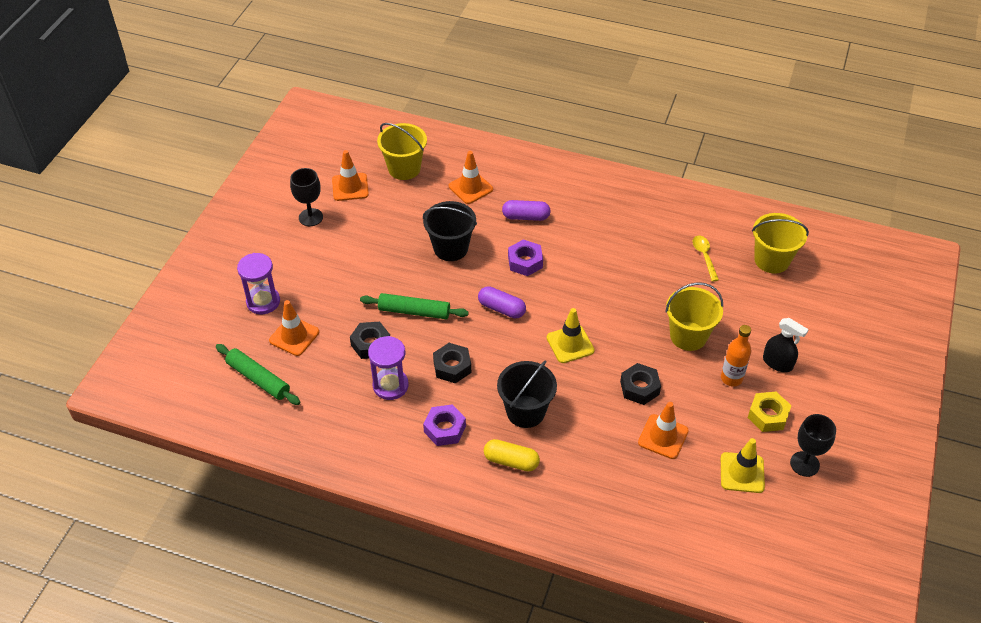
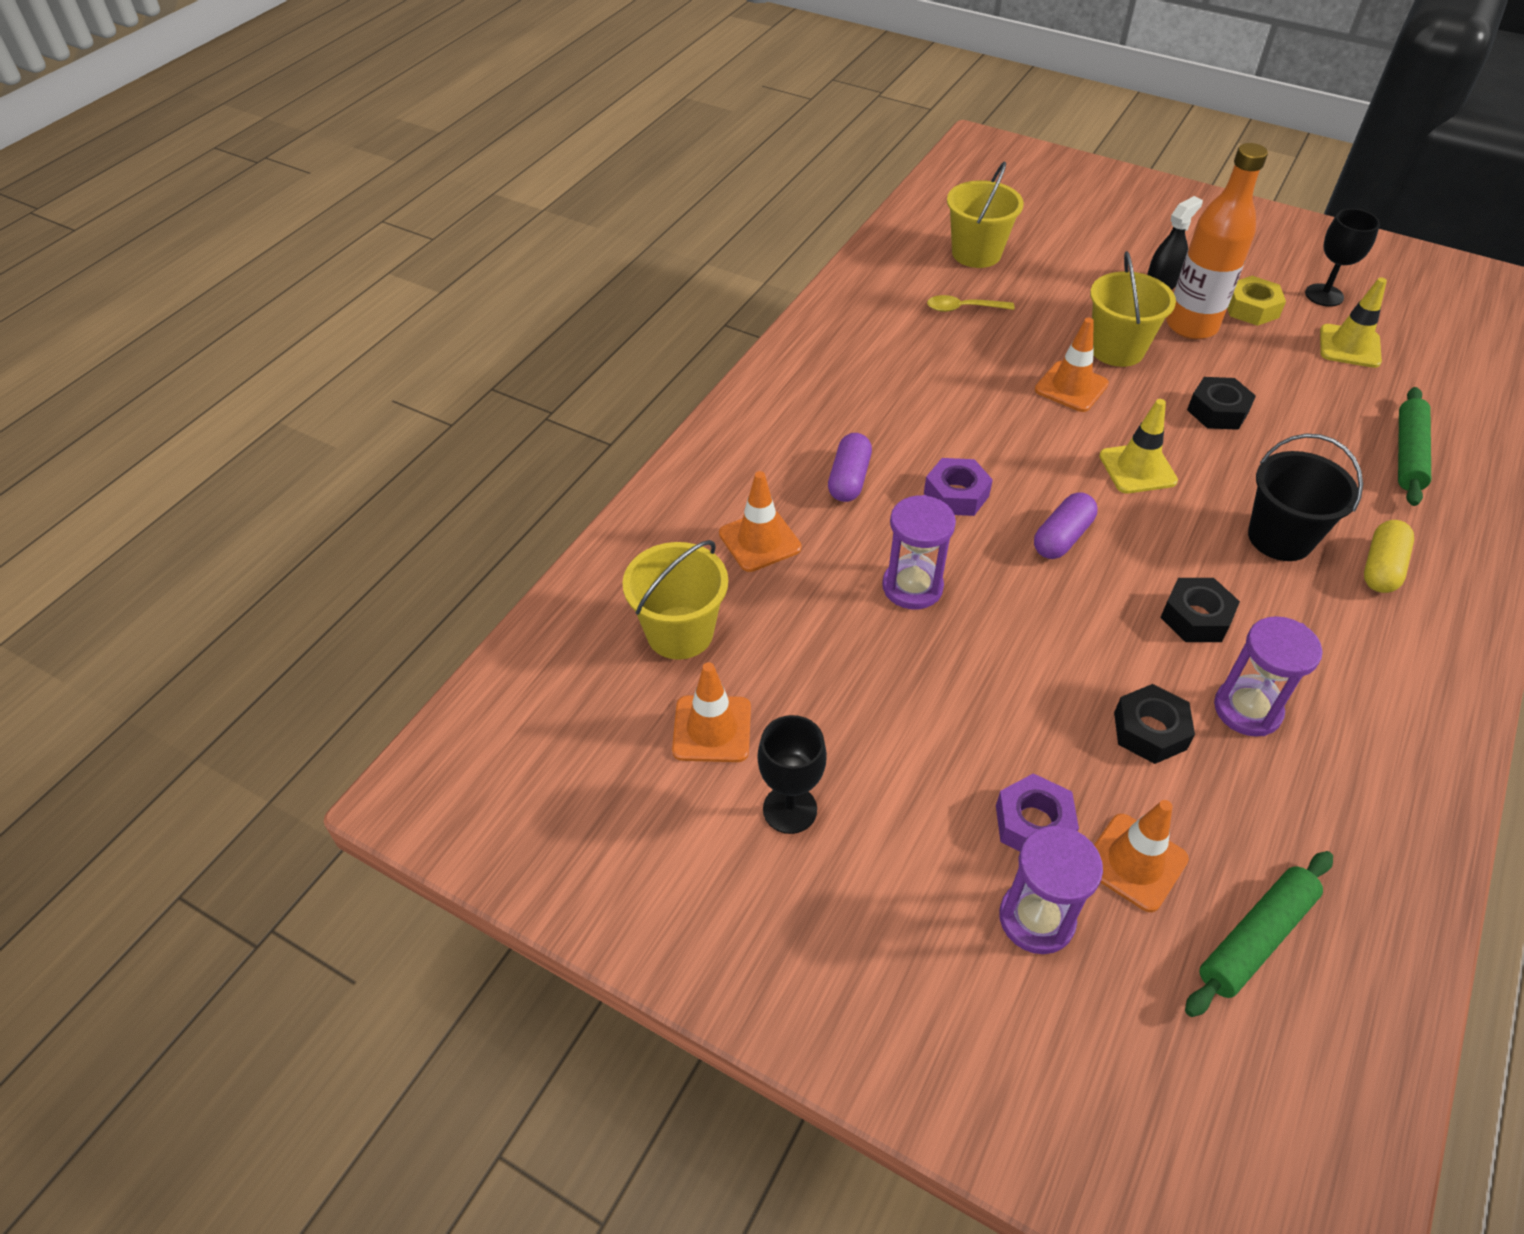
camera: 80 degrees left, 0 degrees up
green rolling pin [360,293,469,319] -> green rolling pin moved to [1398,387,1431,506]
black bucket [423,201,477,261] -> purple hourglass [882,495,956,609]
purple nut [423,404,466,446] -> purple nut moved to [996,773,1079,851]
orange traffic cone [638,402,689,459] -> orange traffic cone moved to [1035,318,1109,412]
orange bottle [721,325,751,386] -> orange bottle [1166,143,1268,339], size x1.69

